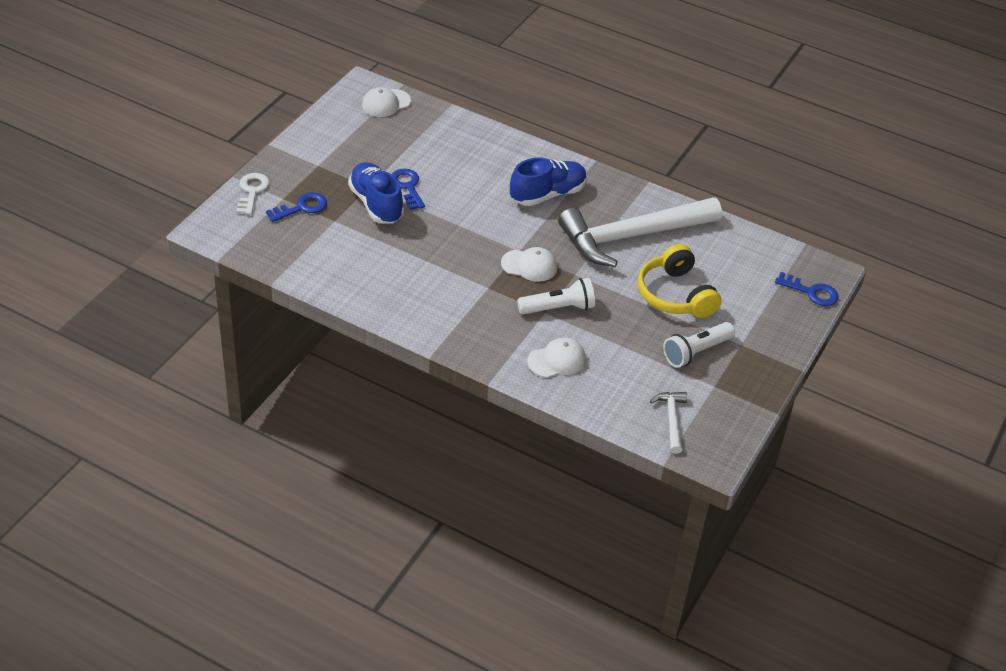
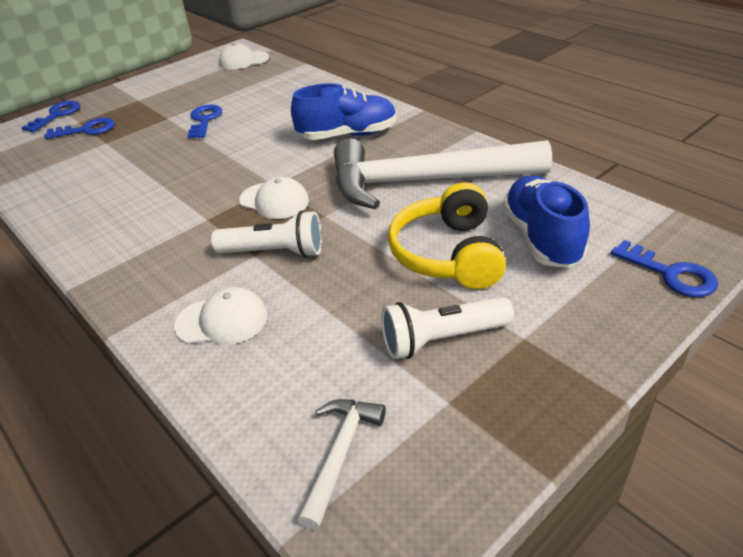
camera: 25 degrees right, 5 degrees down
white key [236,173,269,215] -> blue key [21,101,80,132]
blue shoe [348,162,404,224] -> blue shoe moved to [502,176,590,268]

